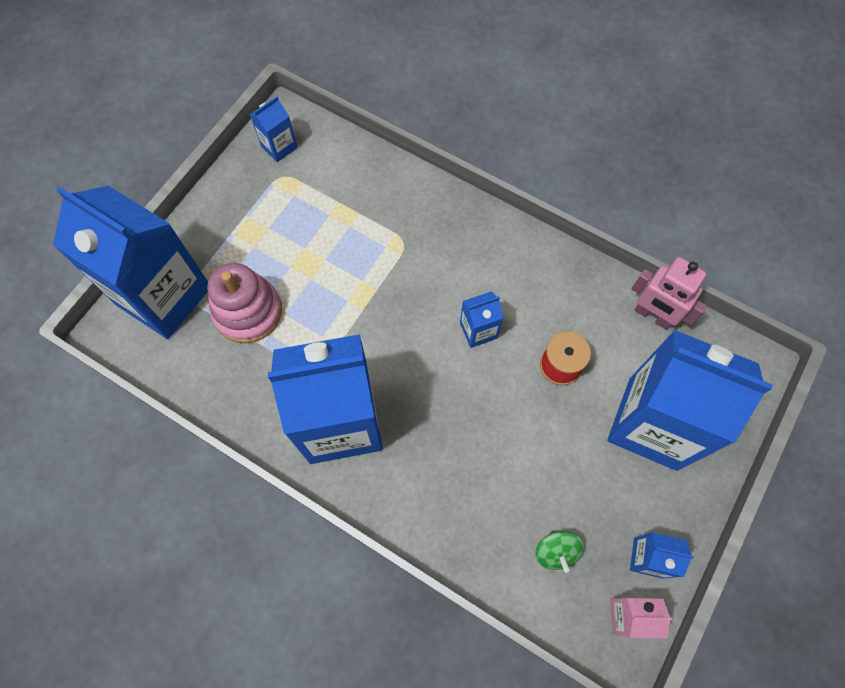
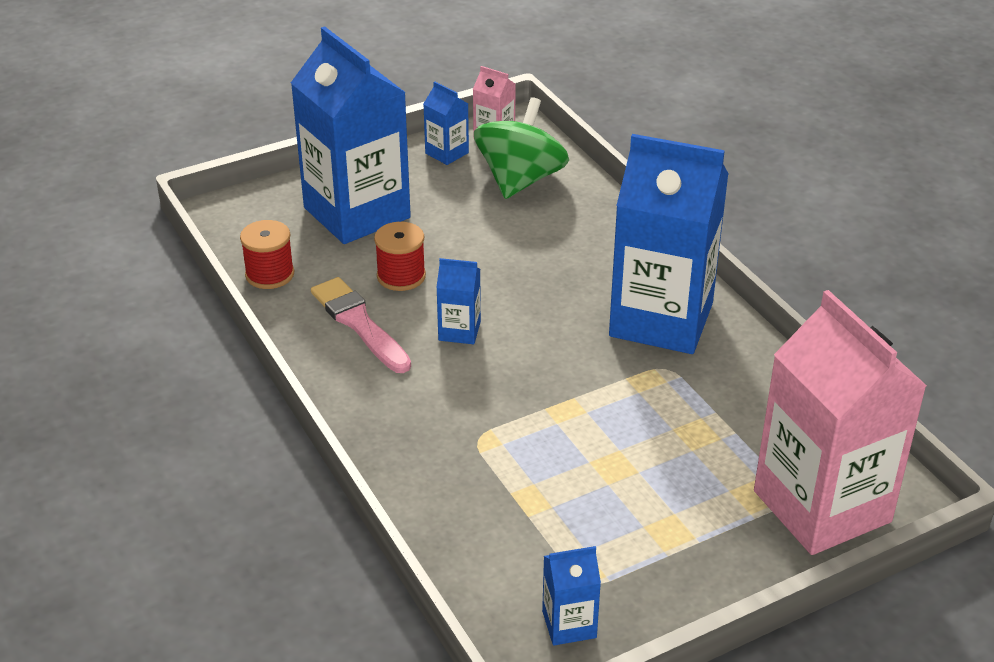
camera: 150 degrees left, 30 degrees down
blue carton [53,186,208,339] -> pink carton [754,290,927,555]
pink stacking toy [207,263,282,343] -> none
green spinning top [535,531,584,573] -> green spinning top [474,97,569,199], size x2.06
pink robot [631,257,707,330] -> red spool [240,220,294,289]
none -> pink brush [311,277,411,373]

